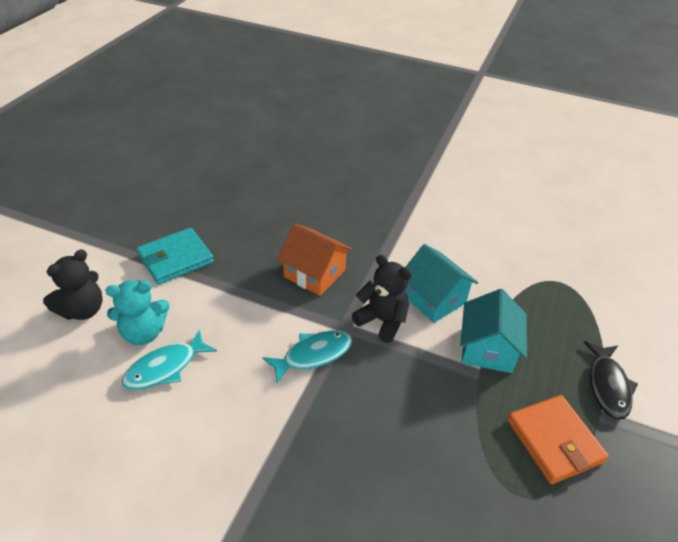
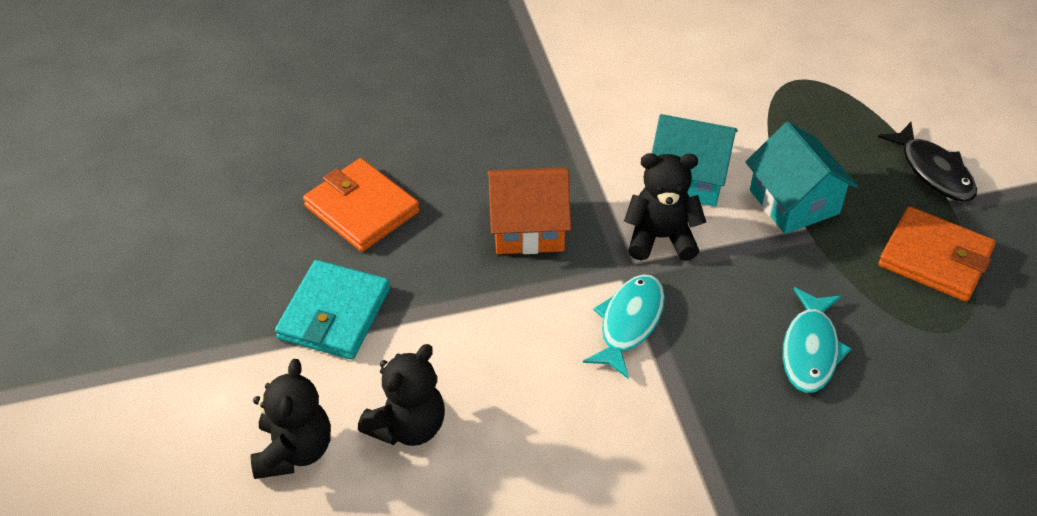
camera: 35 degrees left, 5 degrees up
turquoise teddy bear [106,280,170,345] -> black teddy bear [358,344,445,446]
turquoise fish [122,329,217,390] -> turquoise fish moved to [783,287,852,393]
none -> orange wallet [303,158,420,252]

